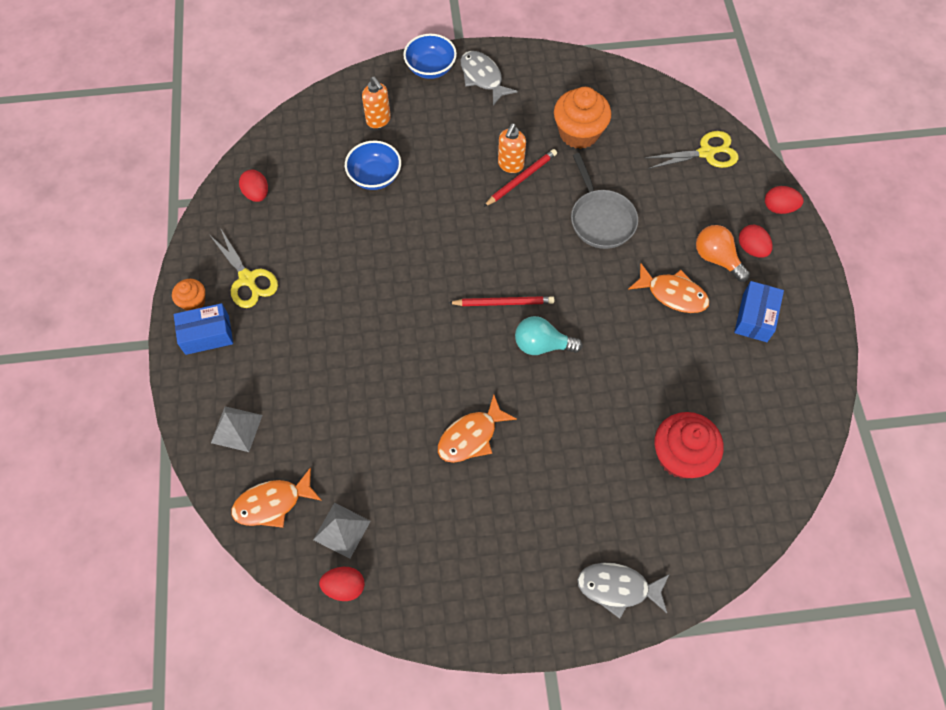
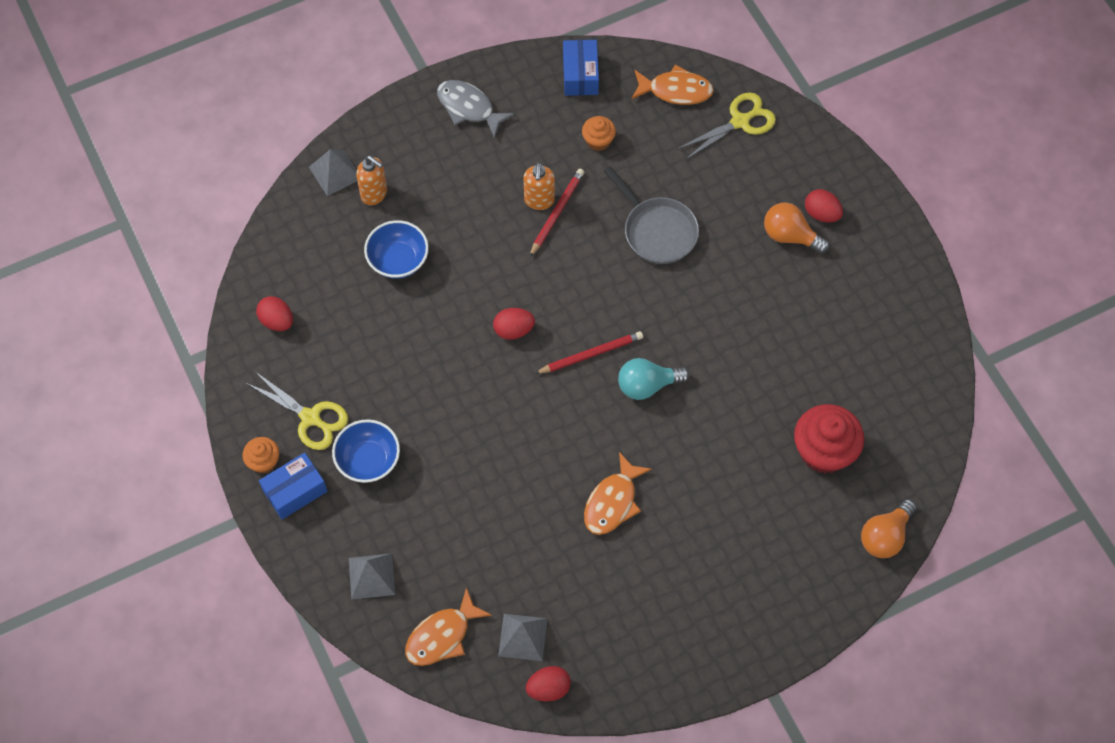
camera: 20 degrees left, 0 degrees up
blue bowl [403,34,457,79] -> blue bowl moved to [332,419,400,483]
orange cupcake [554,87,611,149] -> orange cupcake [582,116,616,151], size x0.53
grey fish [577,563,669,619] -> none
orange fish [628,263,709,313] -> orange fish moved to [631,64,714,105]
blue box [734,281,784,342] -> blue box moved to [563,40,599,96]
red egg [765,186,804,214] -> red egg moved to [493,308,535,340]
none -> grey pyramid [309,149,357,196]
none -> orange light bulb [861,499,917,558]

